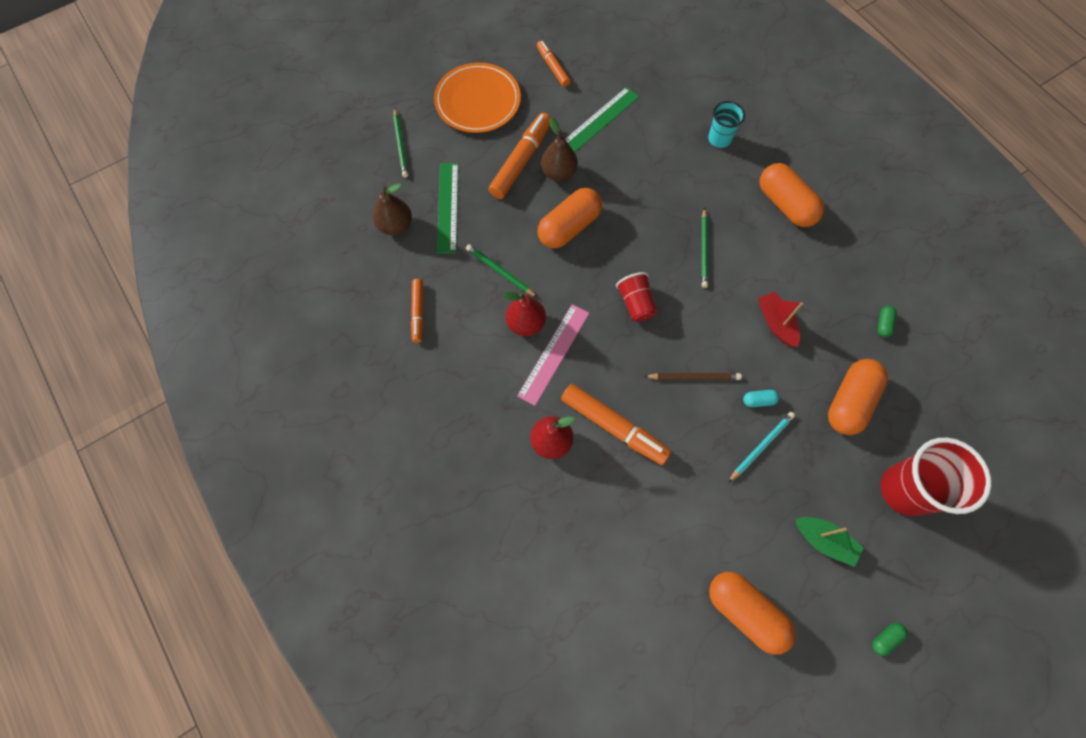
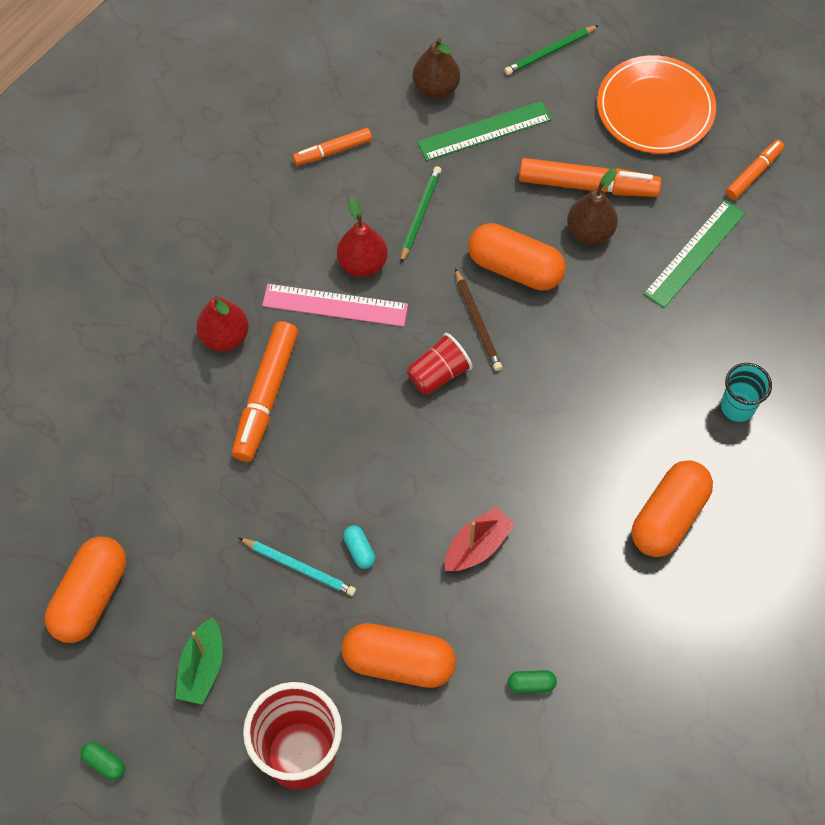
camera: 70 degrees right, 5 degrees down
green ruler [565,87,639,152] -> green ruler turned 75 degrees counterclockwise [643,200,745,308]
brown pencil [644,373,742,380] -> brown pencil moved to [455,268,502,371]
green pencil [701,207,708,288] -> none

